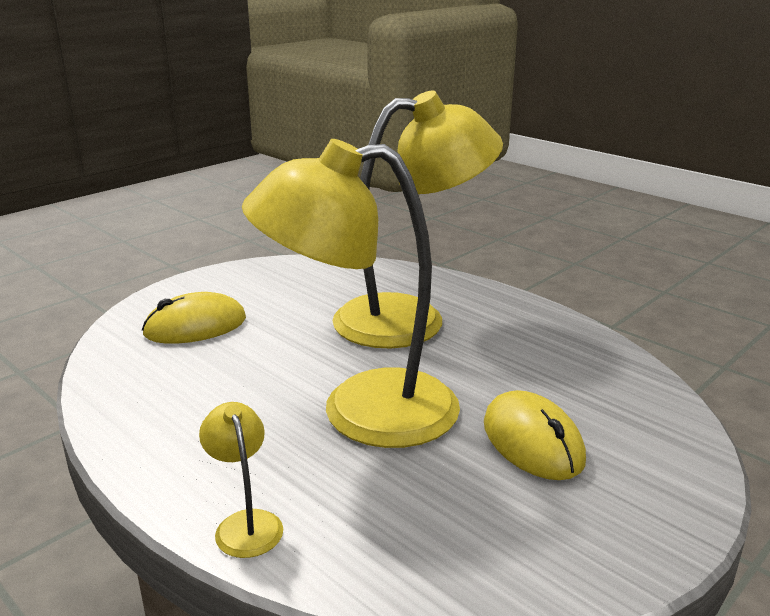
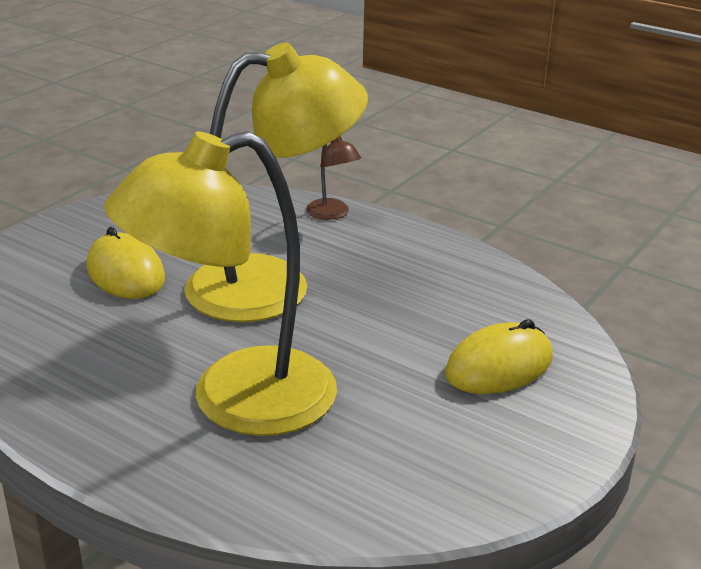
camera: 170 degrees right, 5 degrees up
yellow lamp [199,402,283,558] -> brown lamp [306,136,361,220]

